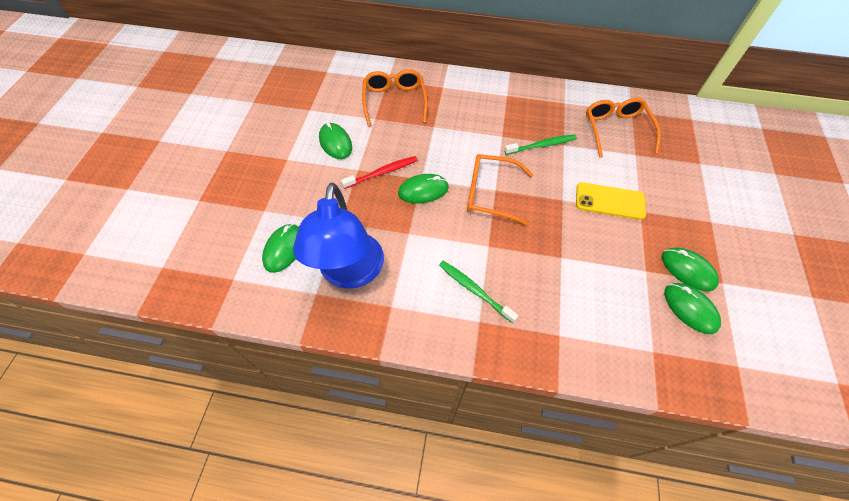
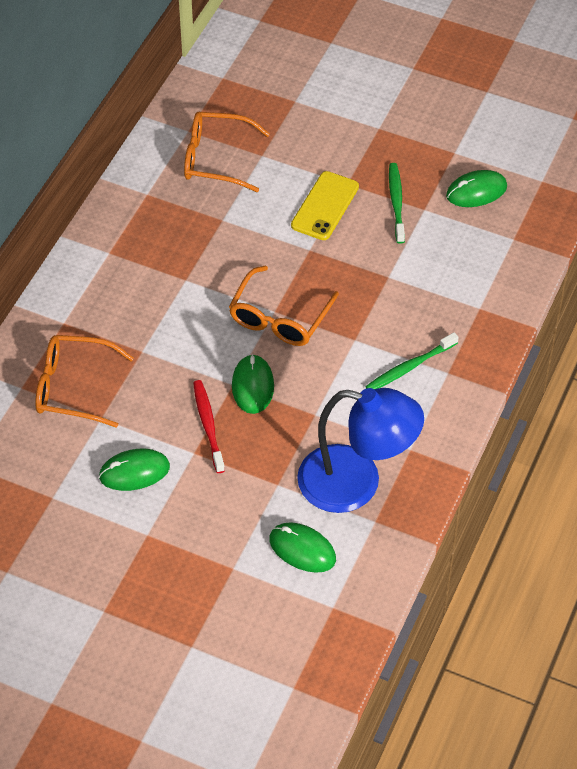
camera: 75 degrees left, 5 degrees down
green toothbrush [504,135,577,155] -> green toothbrush moved to [389,163,405,244]
green mouse [662,248,719,291] -> none

